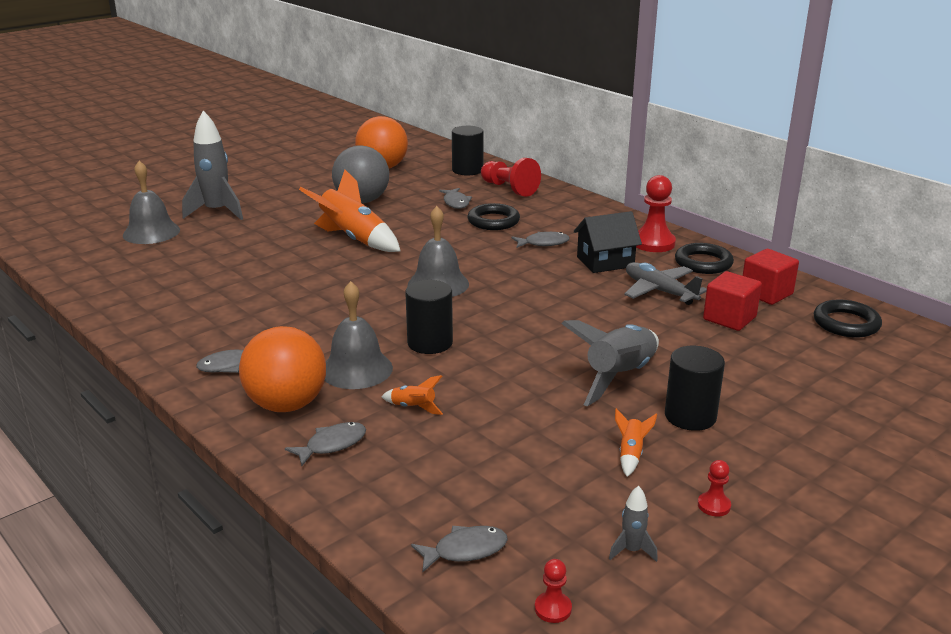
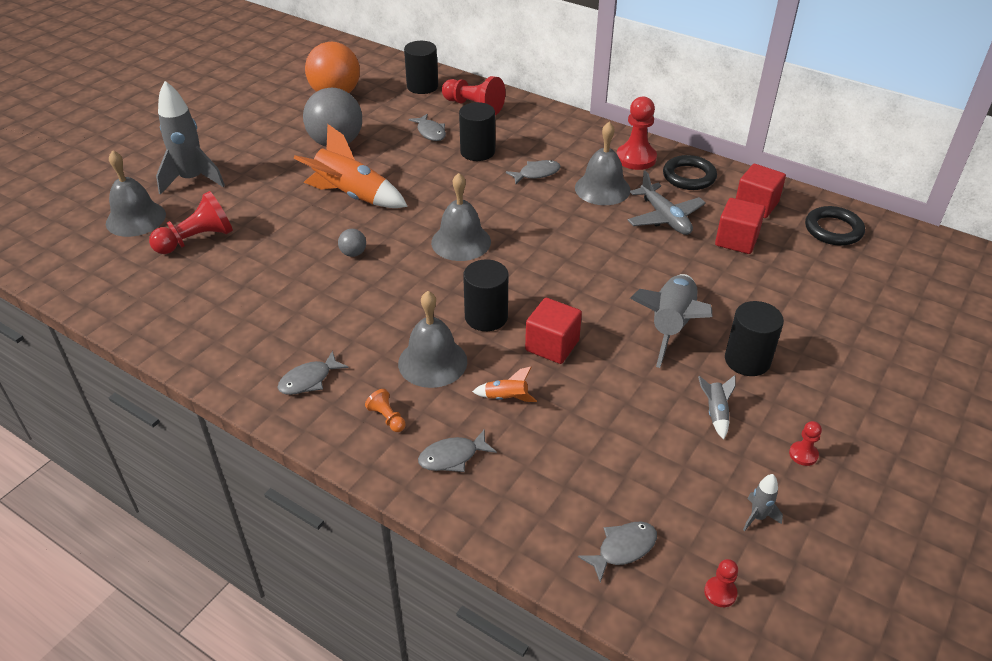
camera: 15 degrees left, 15 degrees up
orange ball [239,326,326,412] -> orange pawn [365,389,406,432]
grey fish [285,422,366,466] -> grey fish turned 150 degrees counterclockwise [418,429,497,472]
black ring [468,203,520,230] -> black cylinder [459,102,495,161]
black house [574,211,642,273] -> grey bell [575,122,631,205]
orange rocket [615,408,657,477] -> grey rocket [698,375,736,440]
grey plane [624,262,707,305] -> grey plane turned 150 degrees counterclockwise [628,171,706,235]
none -> red pawn [149,191,233,254]
none -> grey ball [338,229,366,257]
none -> red cube [525,298,582,364]

